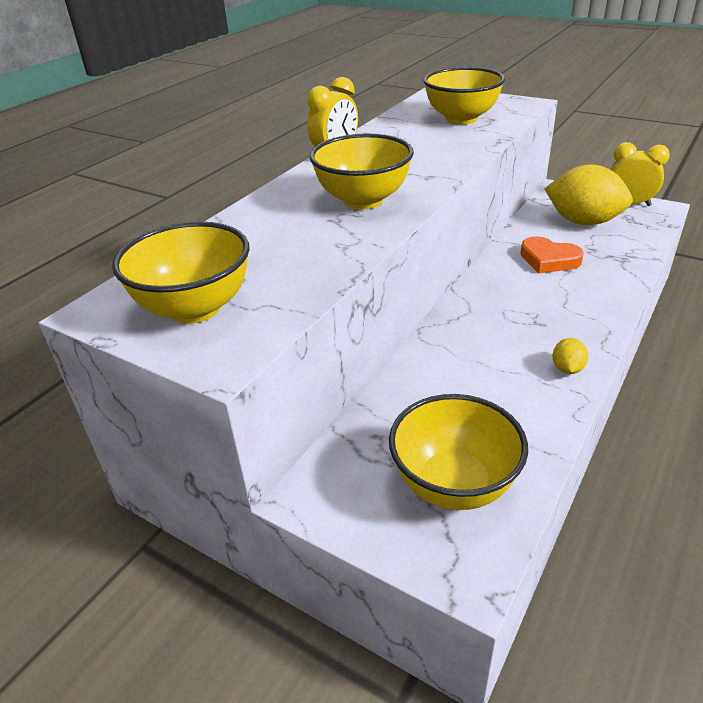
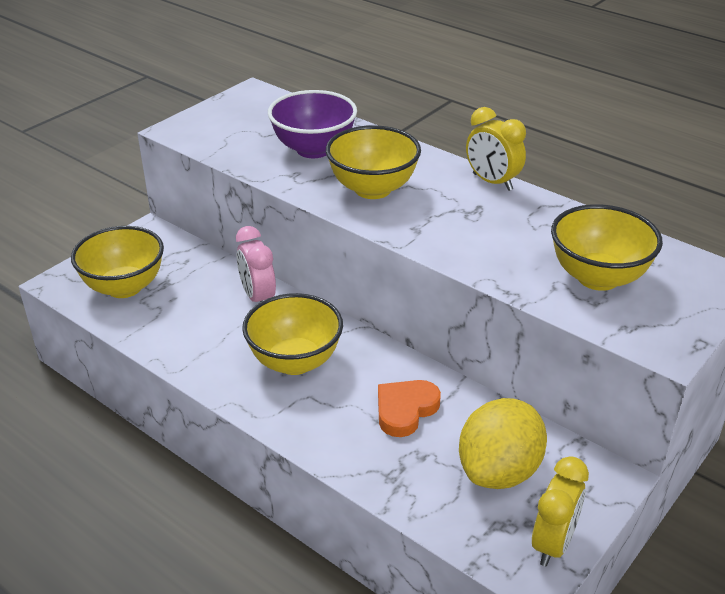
camera: 95 degrees right, 0 degrees up
yellow bowl [112,221,250,324] -> yellow bowl moved to [242,293,343,375]
yellow lemon [553,338,588,374] -> none
none -> pink clock [236,226,276,302]
none -> purple bowl [268,90,357,158]

